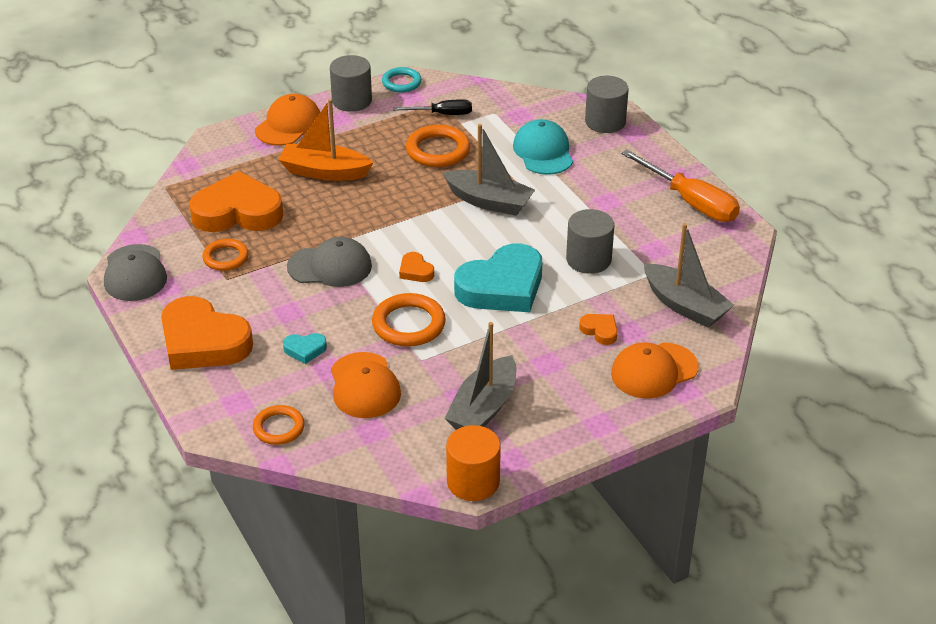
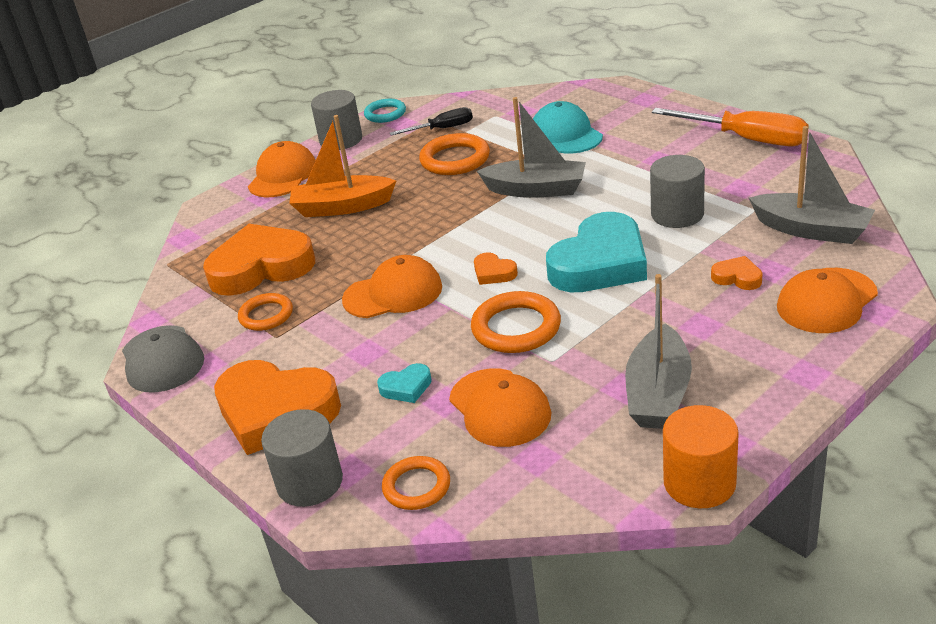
camera: 10 degrees left, 5 degrees down
grey cap [287,237,372,287] -> orange cap [342,255,442,318]
grey cylinder [585,76,629,133] -> grey cylinder moved to [261,409,343,507]

